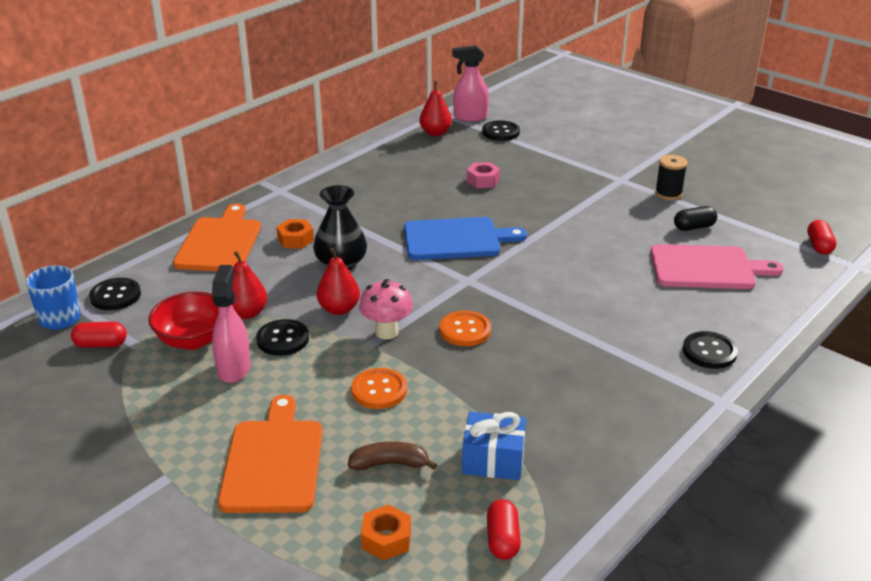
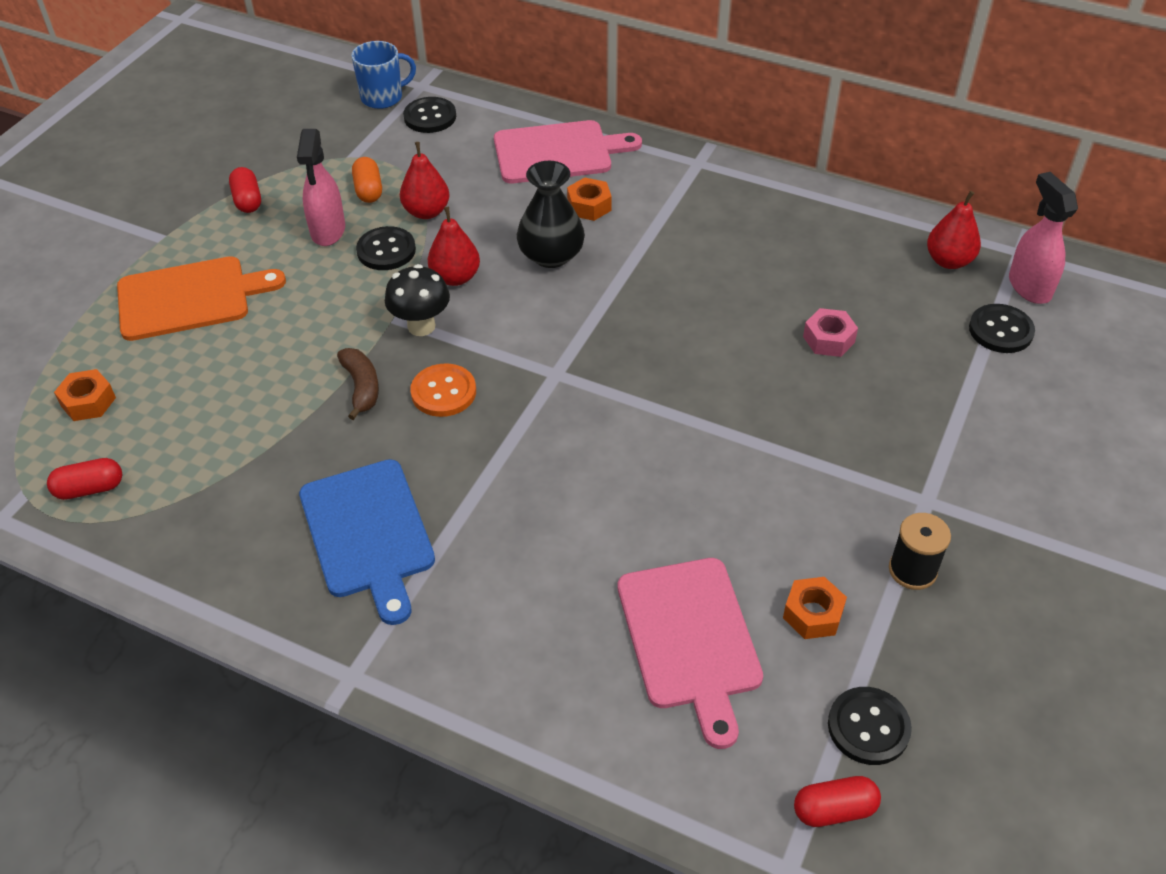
camera: 75 degrees right, 15 degrees up
red capsule [71,322,127,348] -> red capsule moved to [229,167,261,213]
red bowl [148,292,219,350] -> orange capsule [352,157,382,203]
orange cutting board [173,204,261,271] -> pink cutting board [494,120,642,183]
pink spray bottle [212,265,251,383] -> pink spray bottle turned 105 degrees clockwise [297,129,345,246]
brown banana [348,441,437,470] -> brown banana moved to [337,348,379,420]
orange button [351,368,407,409] -> none
pink mushroom [359,279,413,339] -> black mushroom [385,264,450,336]
blue cutting board [404,217,527,260] -> blue cutting board moved to [299,459,435,625]
blue gift [462,412,526,480] -> none
black capsule [674,206,717,231] -> orange nut [783,577,847,639]
black button [683,331,738,369] -> black button moved to [828,687,912,765]

